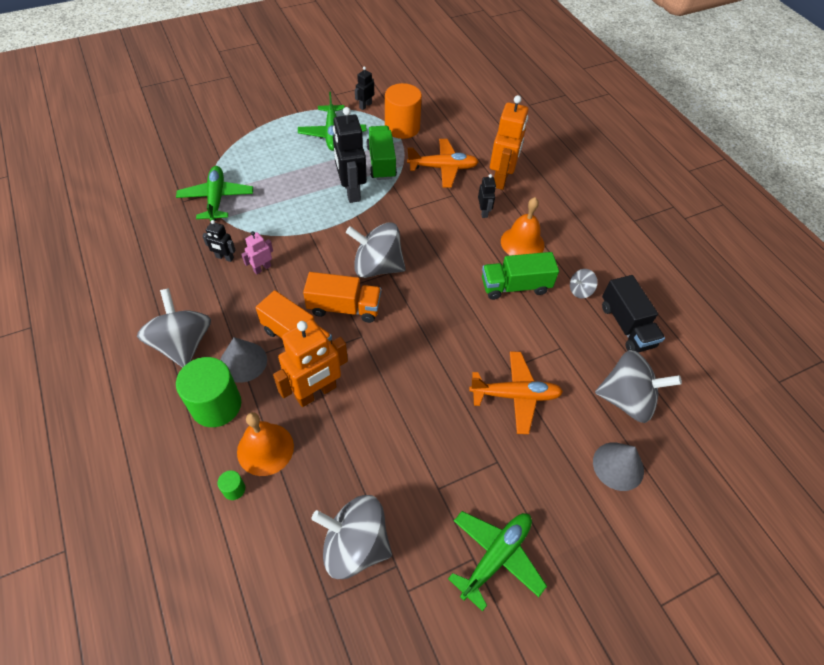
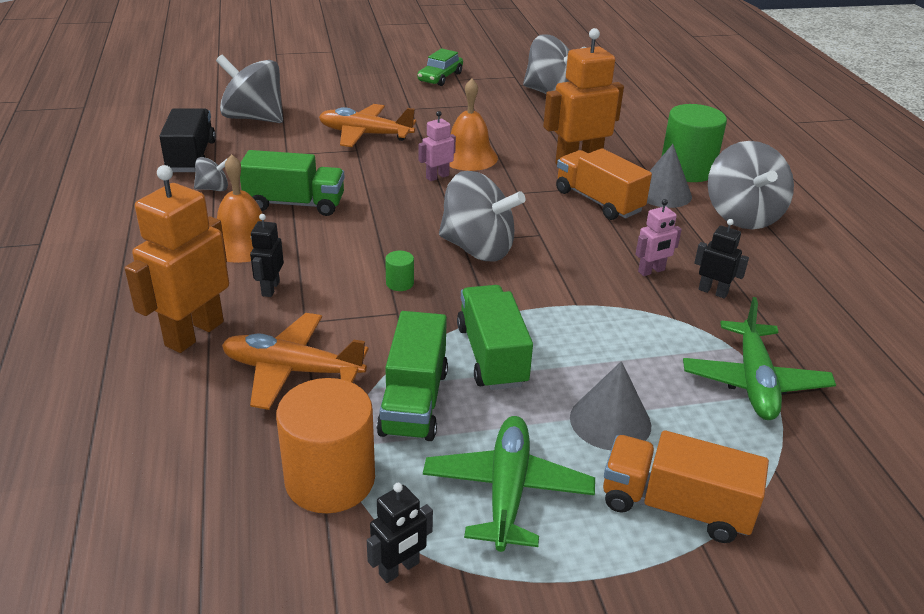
camera: 165 degrees left, 20 degrees down
green cylinder [217,470,245,500] -> green cylinder moved to [385,251,414,291]
orange bell [237,412,294,476] -> orange bell moved to [450,78,498,171]
orange truck [303,272,381,323] -> orange truck moved to [603,430,769,543]
black robot [333,107,367,203] -> green truck [457,285,533,390]
green plane [448,511,547,612] -> green car [417,48,463,86]
grey cone [593,442,644,491] -> grey cone moved to [570,361,651,450]
none -> pink robot [419,111,456,181]

